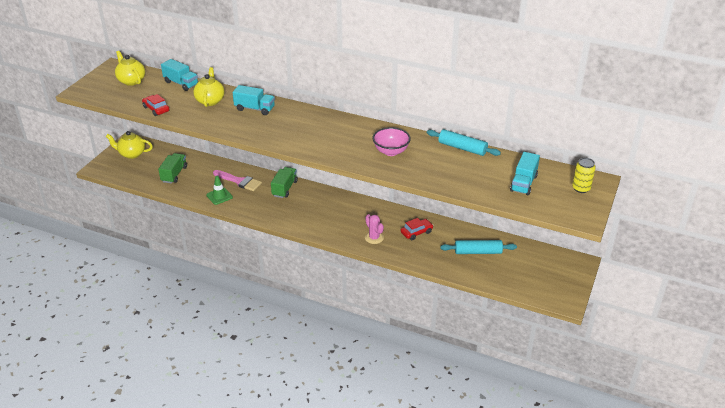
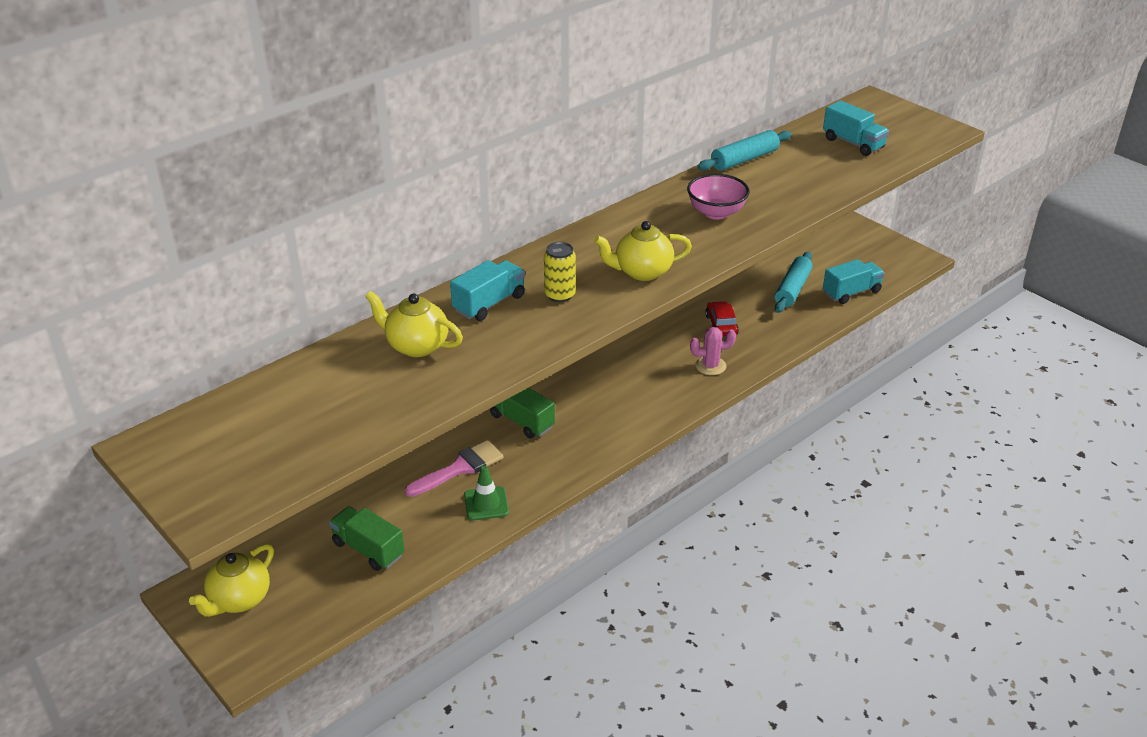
camera: 65 degrees left, 0 degrees up
yellow teapot [115,51,145,86] -> yellow teapot moved to [594,221,692,281]
red car [142,94,169,116] -> none
turquoise truck [161,59,198,91] -> turquoise truck moved to [823,259,885,304]
yellow can [572,158,596,193] -> yellow can moved to [544,242,576,302]

